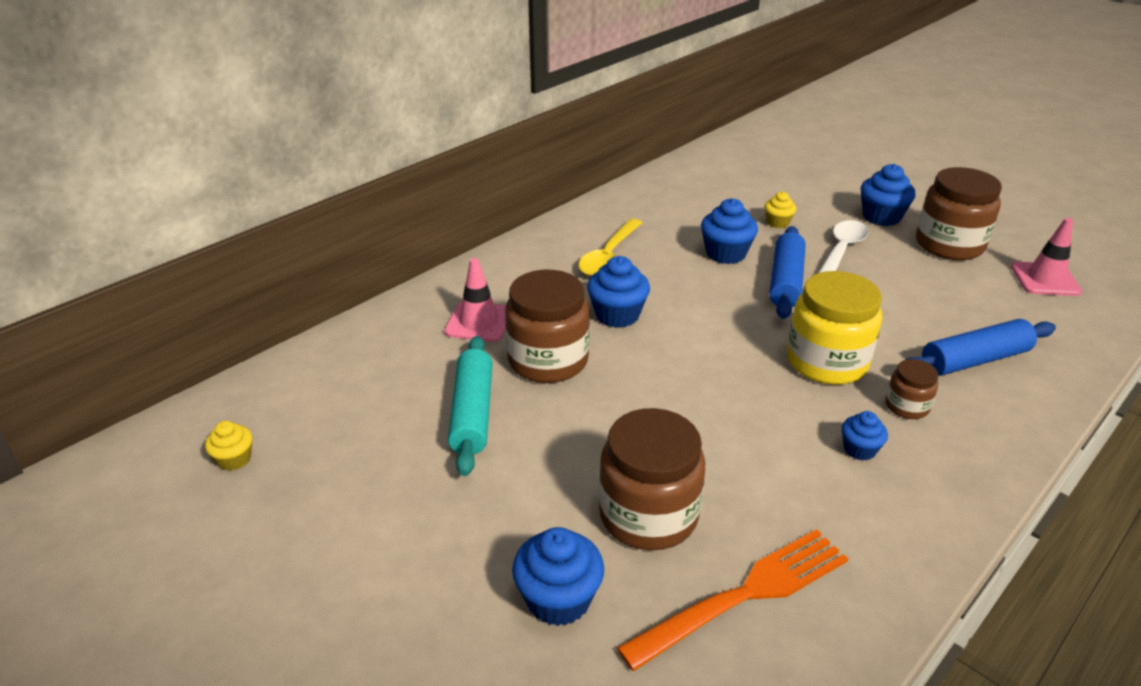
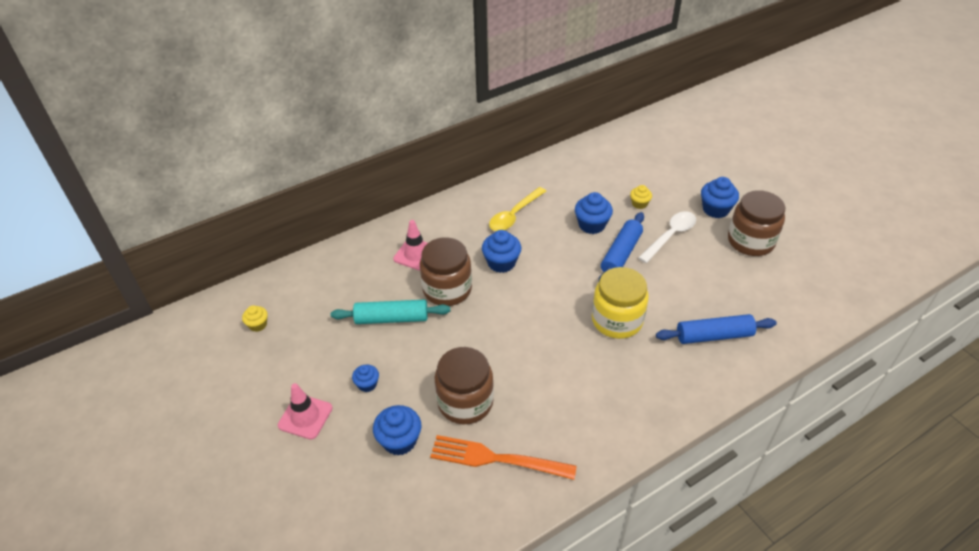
camera: 15 degrees right, 10 degrees up
turquoise rolling pin [448,336,493,476] -> turquoise rolling pin turned 75 degrees clockwise [331,300,450,324]
orange fork [617,529,848,671] -> orange fork turned 150 degrees counterclockwise [430,435,577,480]
blue cupcake [842,411,888,461] -> blue cupcake moved to [352,365,379,392]
brown jar [885,359,938,419] -> none
pink traffic cone [1011,218,1082,296] -> pink traffic cone moved to [278,383,333,440]

